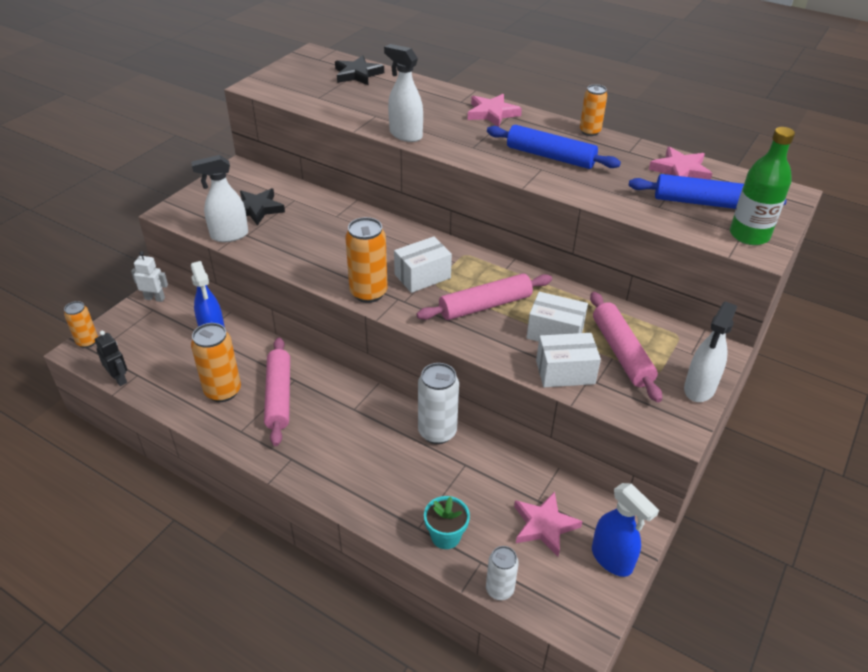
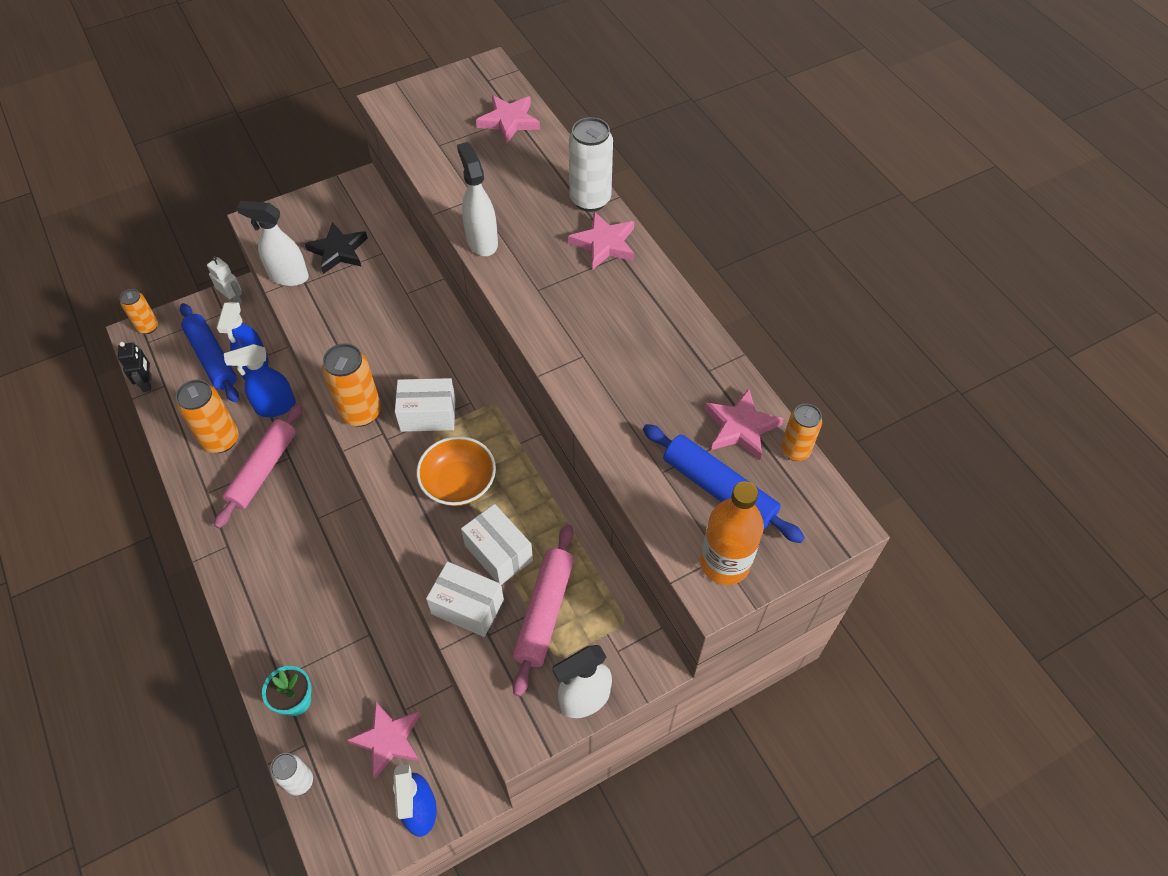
camera: 30 degrees right, 15 degrees up
black star [335,56,384,85] -> pink star [476,95,540,144]
pink rolling pin [416,273,552,320] -> orange bowl [416,436,496,506]
white can [418,363,459,444] -> white can moved to [569,117,613,212]
blue rolling pin [487,125,621,169] -> blue rolling pin moved to [180,303,239,402]
orange can [580,84,607,136] -> orange can moved to [781,404,822,461]
green bottle [730,127,795,245] -> orange bottle [700,481,764,585]
none -> blue spray bottle [224,344,296,417]

